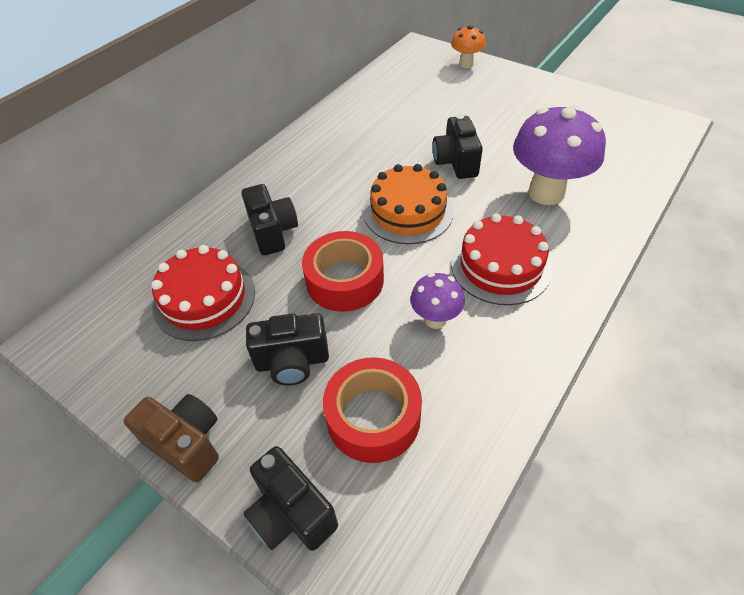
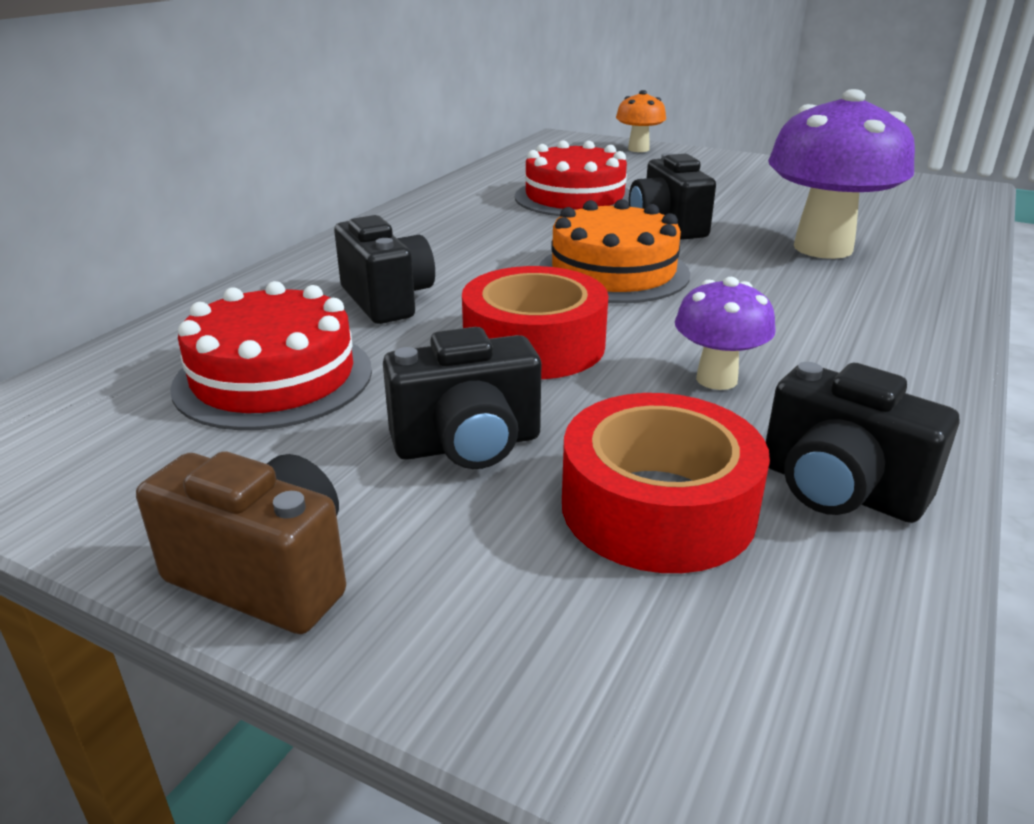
camera: 10 degrees left, 20 degrees down
black camera [244,446,338,551] -> black camera moved to [766,362,960,523]
red cake [451,213,552,305] -> red cake moved to [515,140,630,216]

